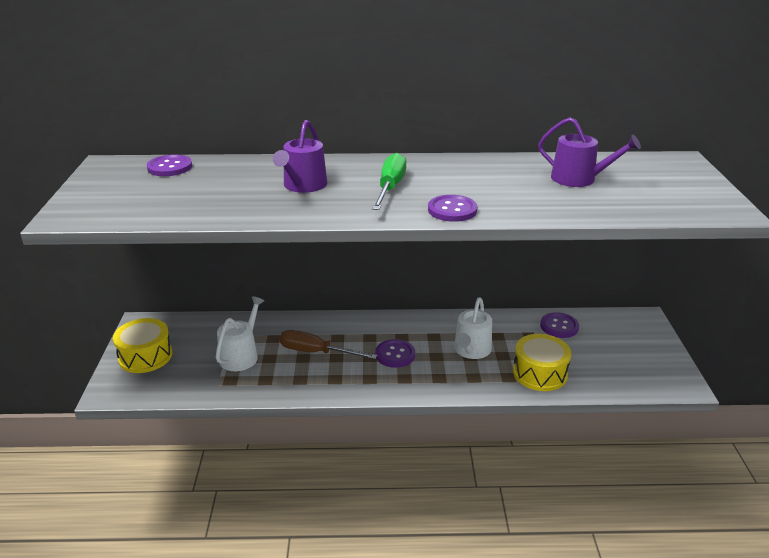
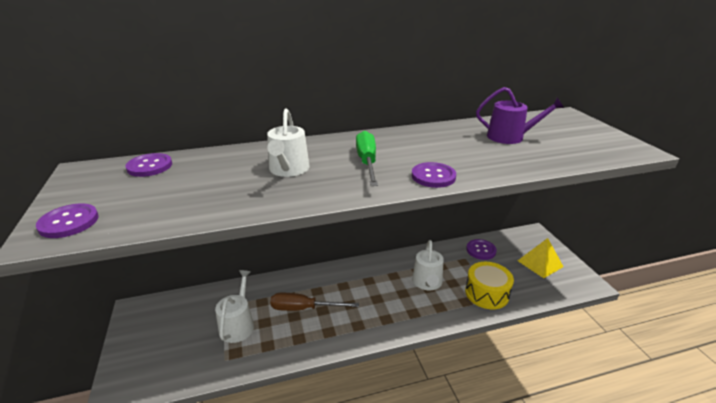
camera: 15 degrees left, 0 degrees up
yellow drum [113,318,172,373] -> none
purple watering can [273,120,327,193] -> white watering can [267,108,309,177]
purple button [375,339,415,368] -> purple button moved to [36,204,99,238]
none -> yellow pyramid [518,238,564,278]

